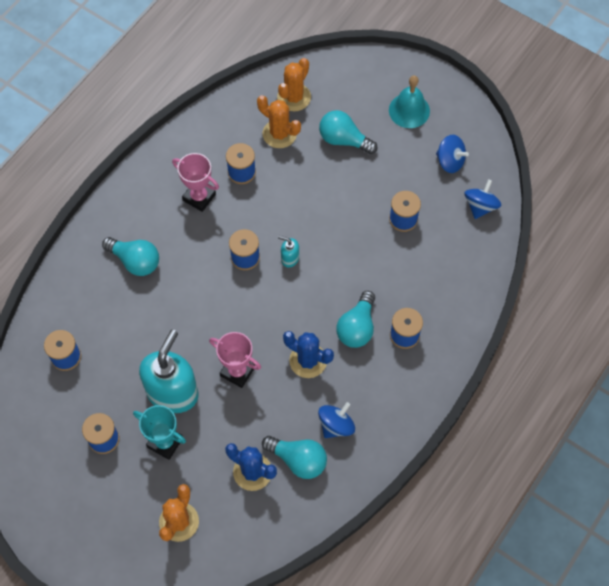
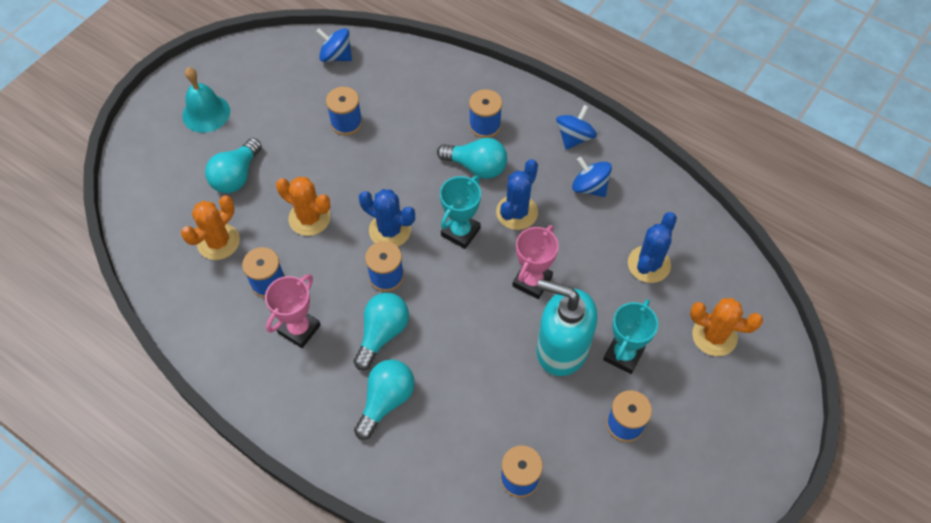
camera: 90 degrees left, 5 degrees down
turquoise light bulb [262,436,327,479] -> turquoise light bulb moved to [354,293,409,370]
orange cactus [277,58,311,111] -> orange cactus moved to [276,176,331,236]
turquoise soap dispenser [278,236,299,268] -> blue cactus [359,189,415,246]
blue spinning top [436,135,469,173] -> blue spinning top moved to [556,105,597,150]
none -> turquoise trophy [440,176,481,249]

